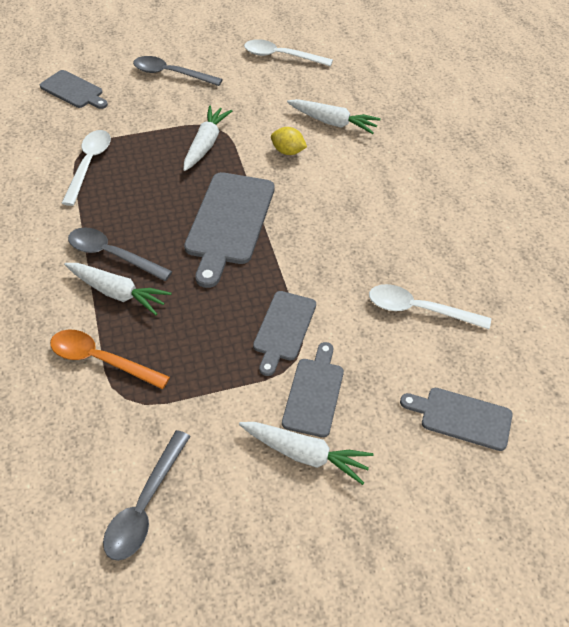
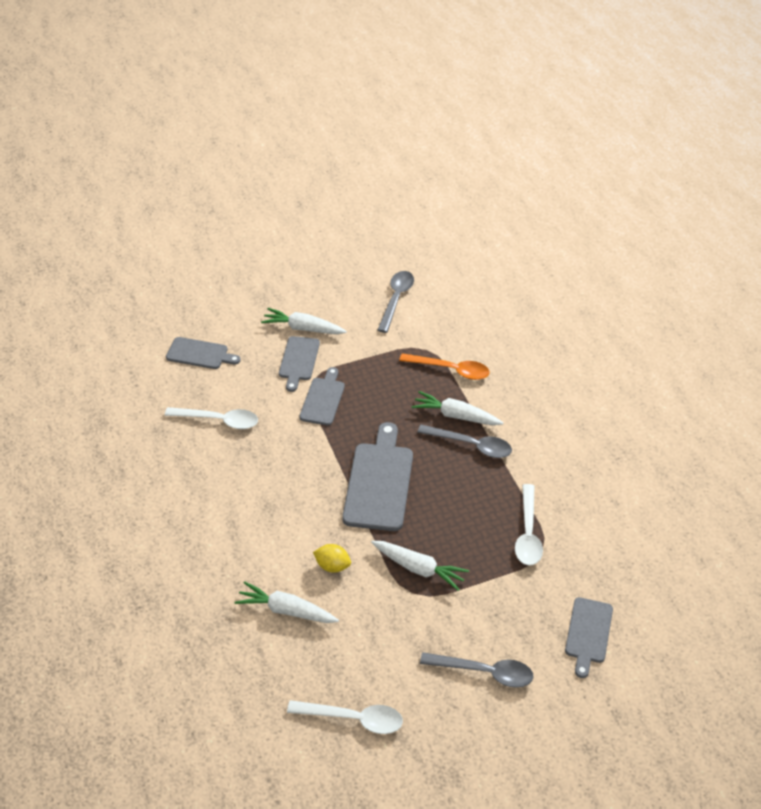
camera: 175 degrees right, 5 degrees down
grey cutting board [40,70,108,109] -> grey cutting board turned 105 degrees counterclockwise [565,597,613,678]
white carrot [183,106,232,171] -> white carrot turned 75 degrees counterclockwise [371,541,469,591]

